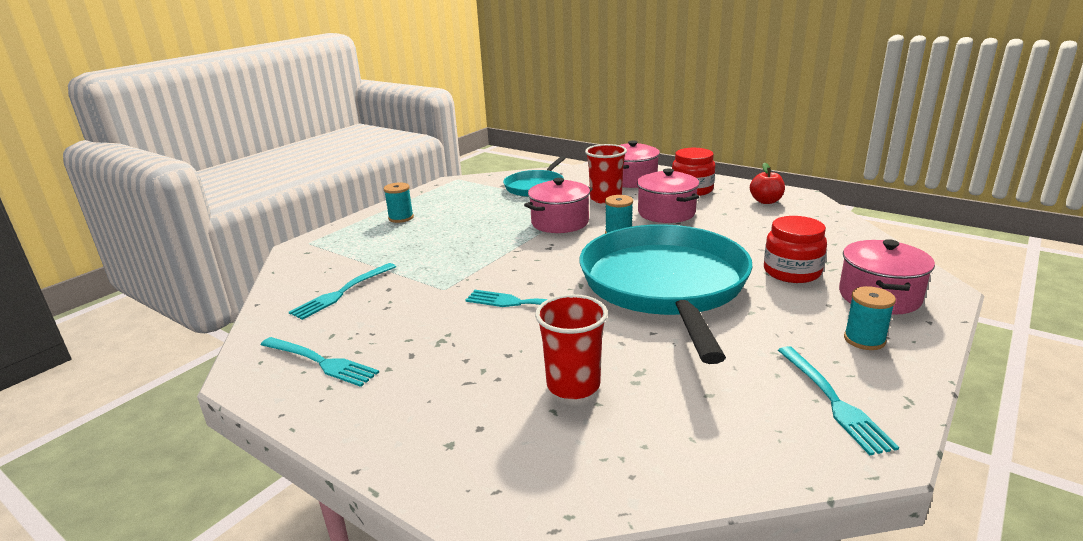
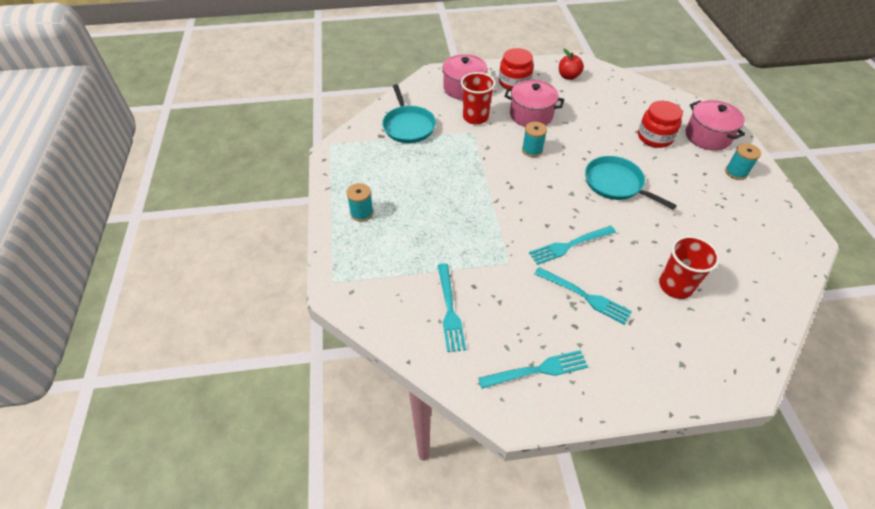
camera: 45 degrees left, 25 degrees up
pink pot [524,178,593,233] -> none
turquoise pan [579,224,753,364] -> turquoise pan [585,156,677,210], size x0.50
turquoise fork [778,346,899,455] -> turquoise fork moved to [534,267,632,325]

